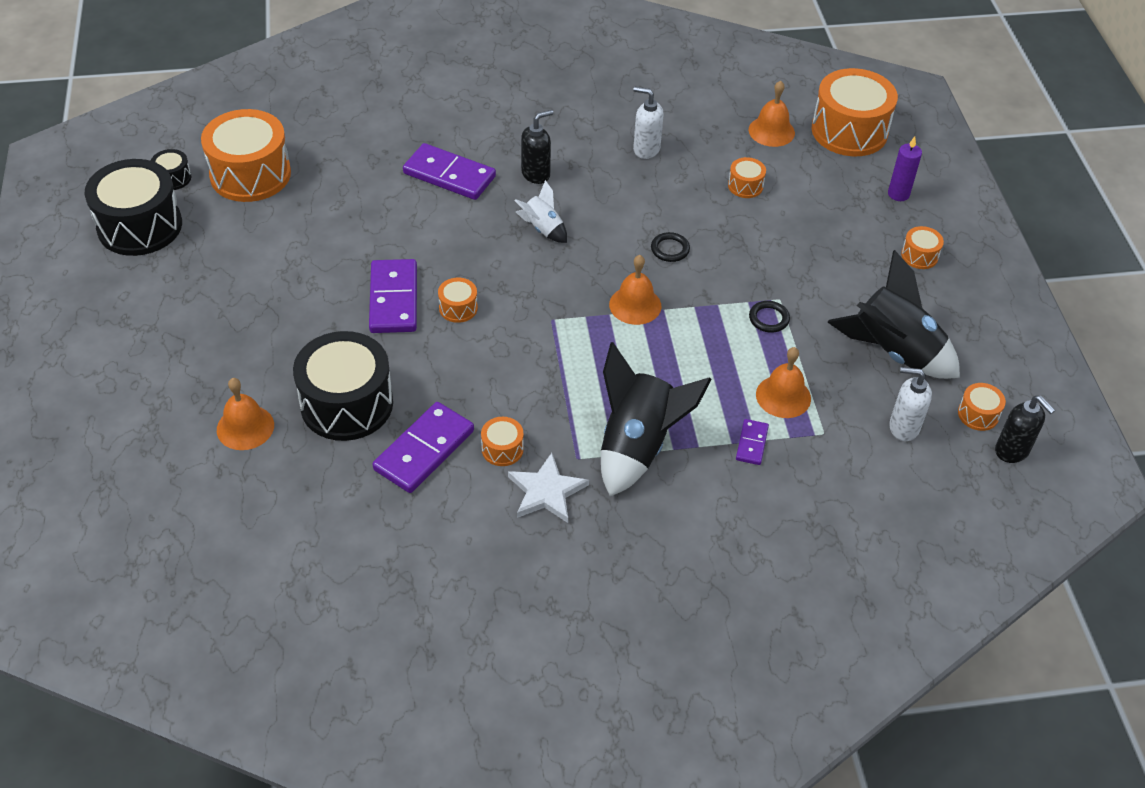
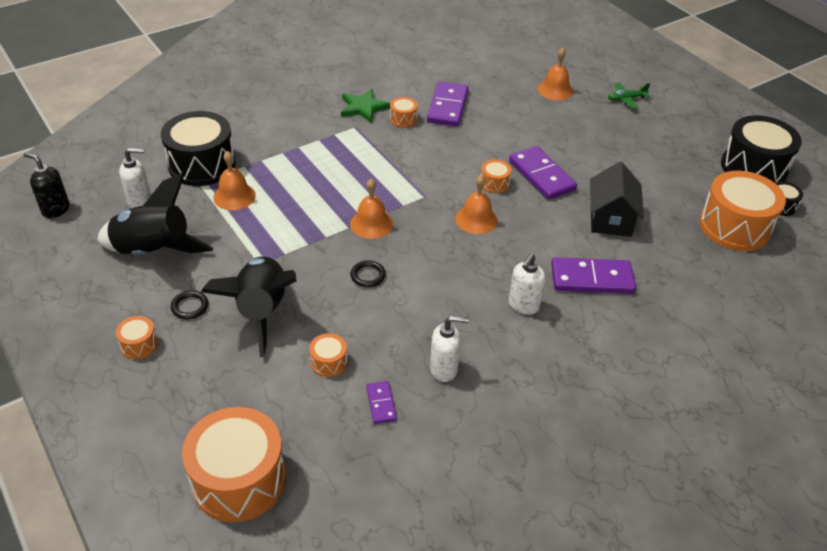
camera: 155 degrees right, 5 degrees down
black drum [293,331,393,441] -> black drum moved to [161,111,236,186]
white star [508,453,589,523] -> green star [341,89,390,123]
white rocket [515,180,567,243] -> none
black soap dispenser [521,110,553,184] -> white soap dispenser [509,254,546,315]
black rocket [601,342,712,496] -> black rocket moved to [201,257,296,357]
purple domino [736,419,769,465] -> purple domino moved to [366,381,397,424]
orange bell [749,81,795,147] -> orange bell moved to [455,175,498,234]
black ring [749,301,790,333] -> black ring moved to [171,290,208,319]
purple candle [888,136,922,201] -> none
orange drum [958,383,1006,431] -> none
none -> black house [590,162,644,237]
none -> green plane [608,82,650,109]

